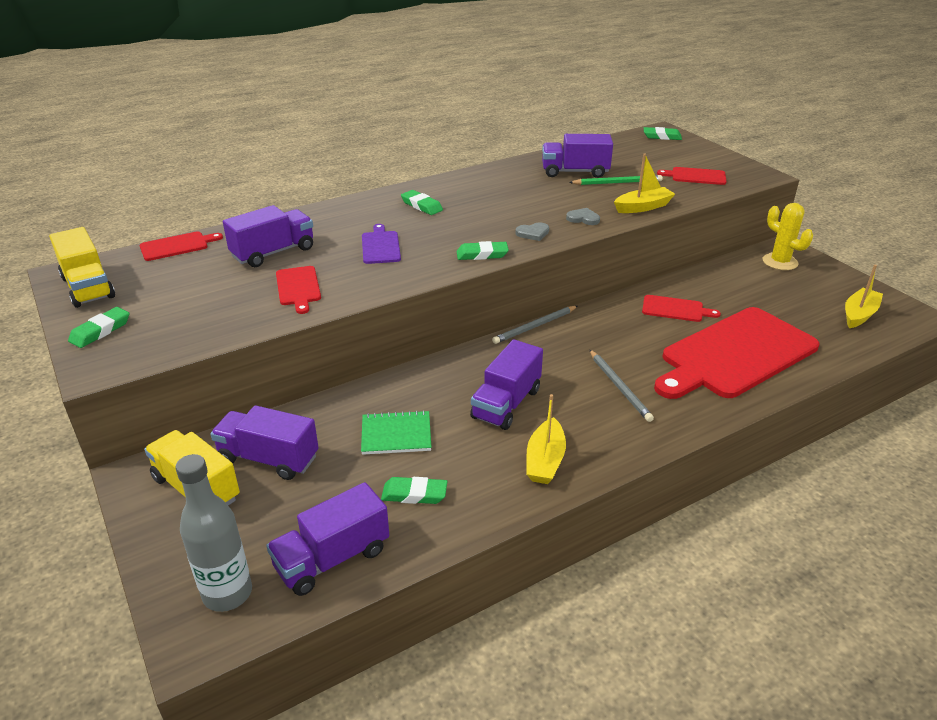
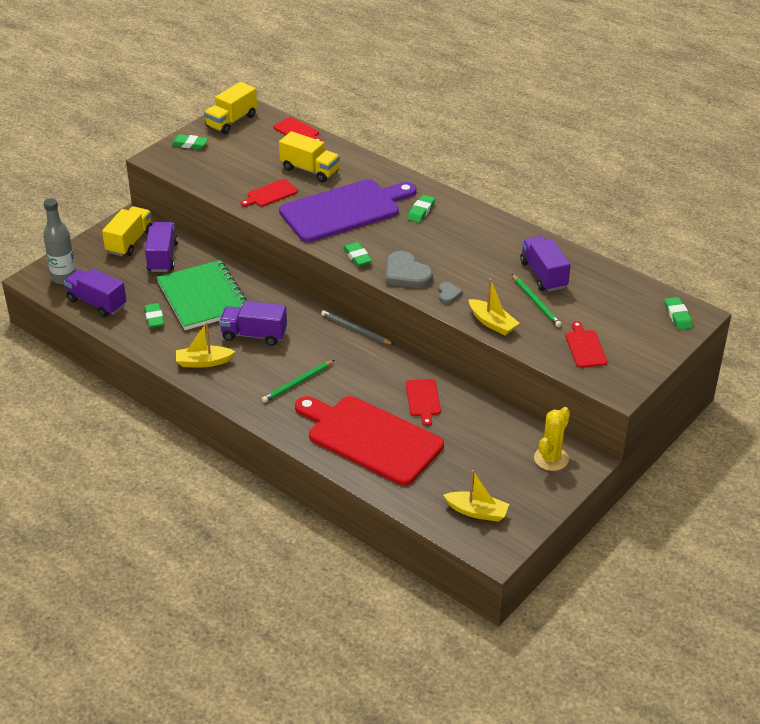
camera: 70 degrees right, 5 degrees up
purple truck [223,205,313,267] -> yellow truck [279,131,340,182]
green notebook [361,410,432,455] -> green notebook [157,260,247,330], size x1.92
purple cutting board [362,224,401,264] -> purple cutting board [279,179,416,242], size x2.33
grey heart [515,222,549,241] -> grey heart [385,251,433,288], size x1.93
grey pencil [589,349,654,422] -> green pencil [262,360,334,403]

